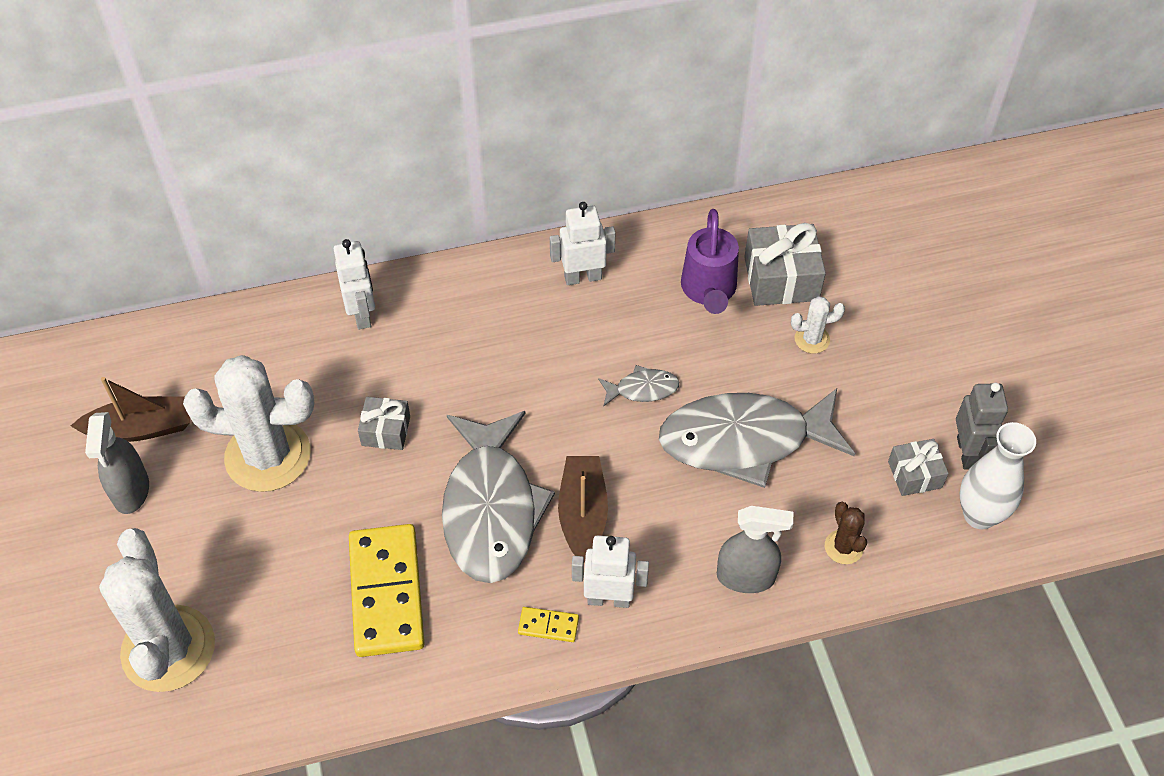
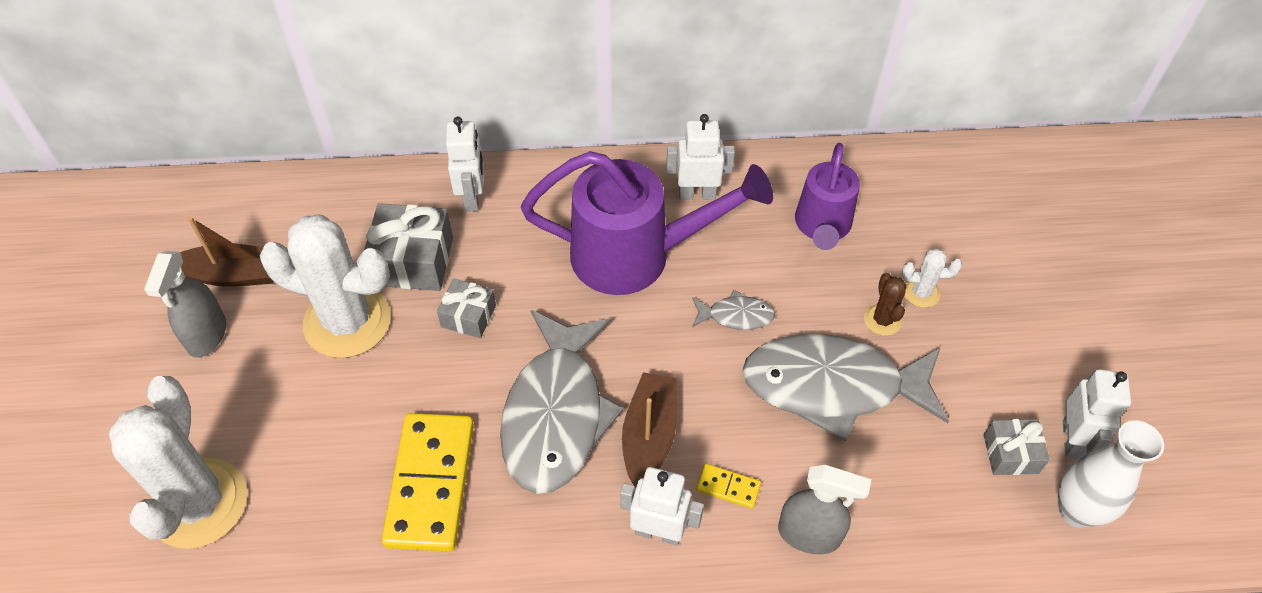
camera: 10 degrees right, 0 degrees up
yellow domino [518,607,579,642] -> yellow domino moved to [696,464,761,509]
grey gift [744,223,826,306] -> grey gift moved to [364,203,453,291]
brown cactus [825,502,867,564] -> brown cactus moved to [864,273,907,336]
grey robot [956,382,1008,470] -> white robot [1063,369,1131,459]
none -> purple watering can [521,151,773,295]

